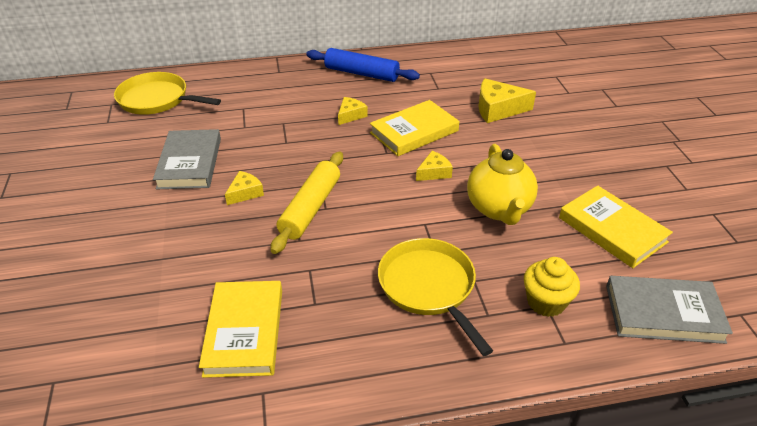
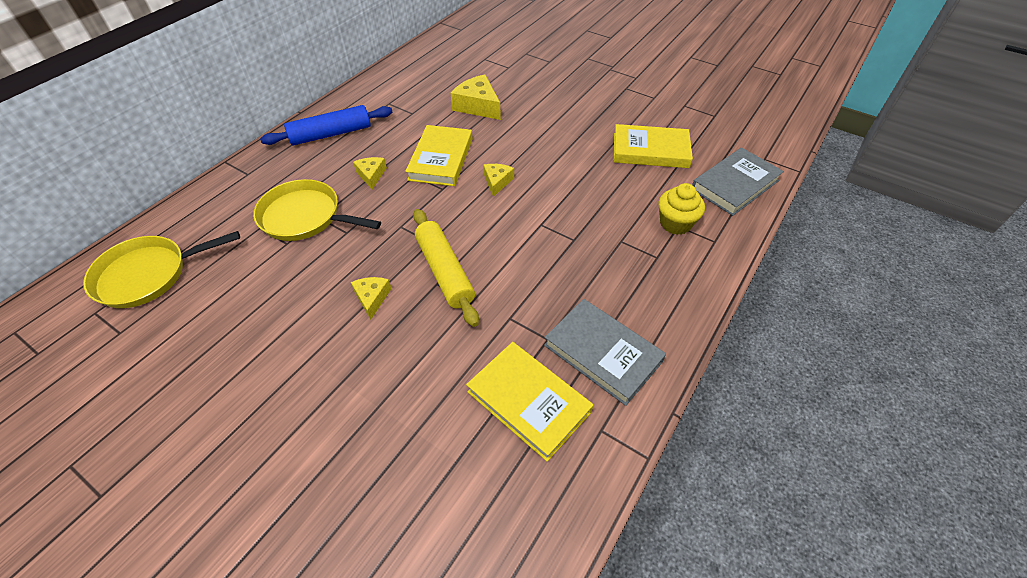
camera: 45 degrees left, 10 degrees up
grey book [153,129,221,190] -> grey book moved to [544,299,666,406]
yellow pan [378,238,493,356] -> yellow pan moved to [253,179,381,241]
yellow teapot [467,144,538,225] -> none
yellow cheese [478,78,536,123] -> yellow cheese turned 90 degrees clockwise [451,75,501,120]

